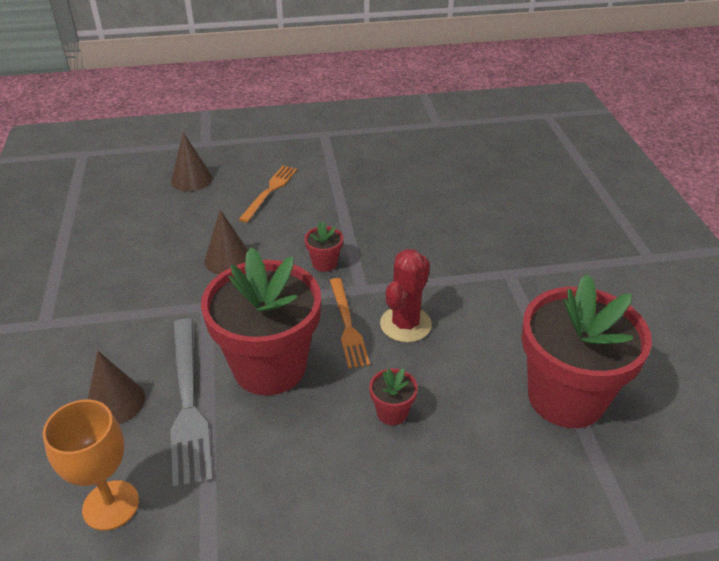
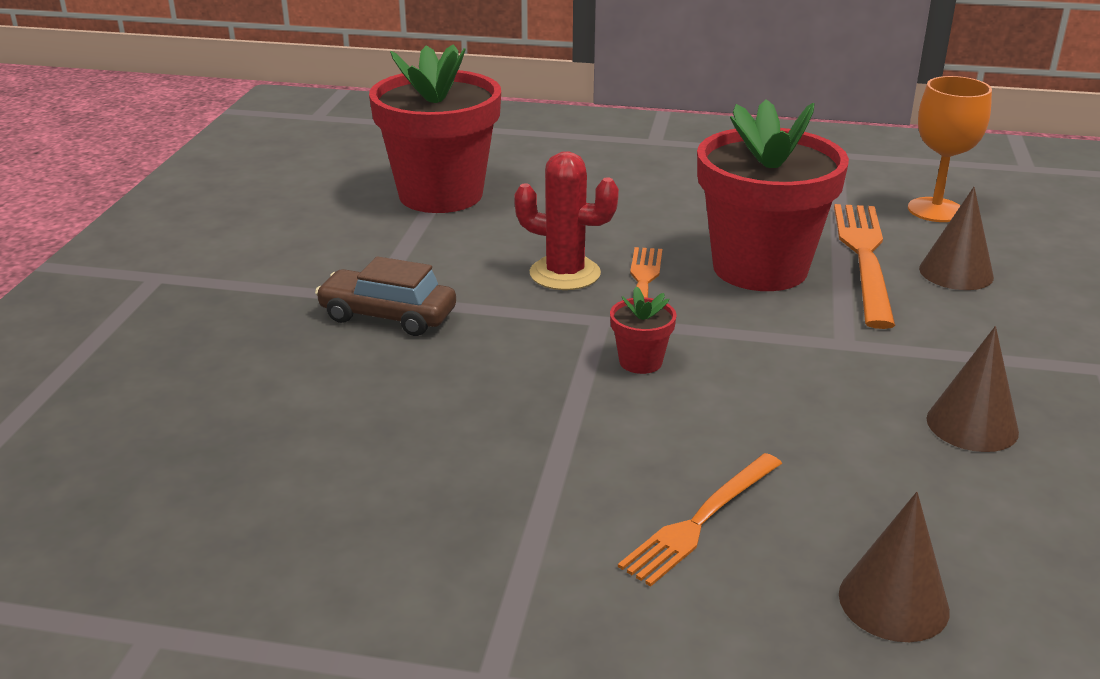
camera: 160 degrees left, 10 degrees down
grey fork [170,318,213,488] -> orange fork [834,204,895,329]
brown cone [204,210,248,274] -> brown cone moved to [926,326,1019,452]
red flower pot [369,368,418,425] -> none
red cactus [380,249,432,342] -> red cactus turned 60 degrees clockwise [514,151,619,290]
none -> brown car [315,256,456,336]

